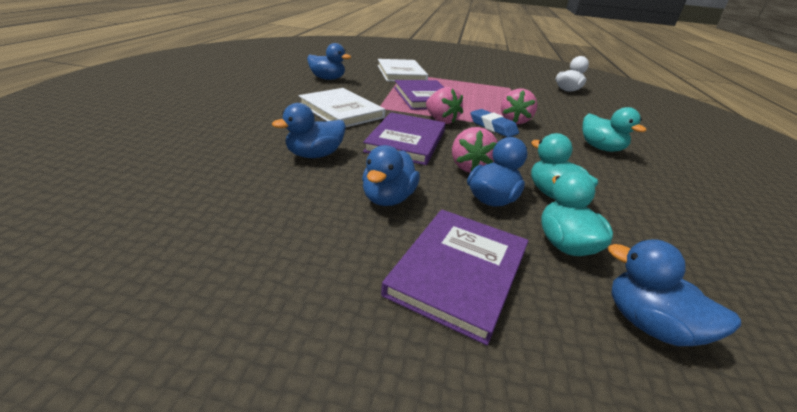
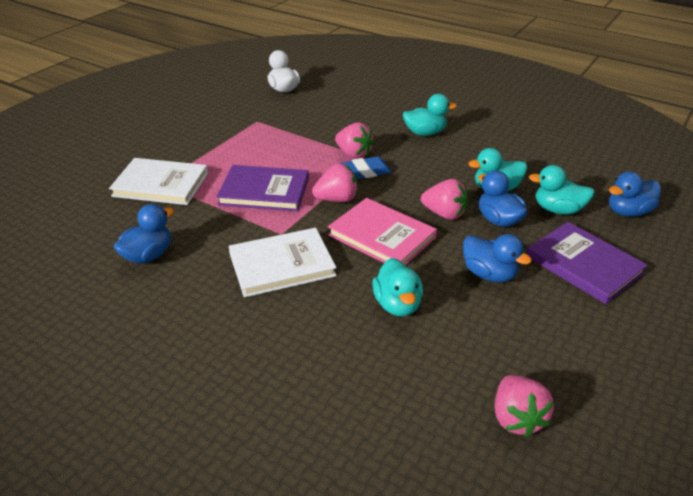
camera: 65 degrees left, 5 degrees up
blue duck [272,103,346,158] -> turquoise duck [372,258,423,316]
purple book [363,112,445,165] -> pink book [328,198,437,265]
none -> pink strawberry [495,375,554,437]

